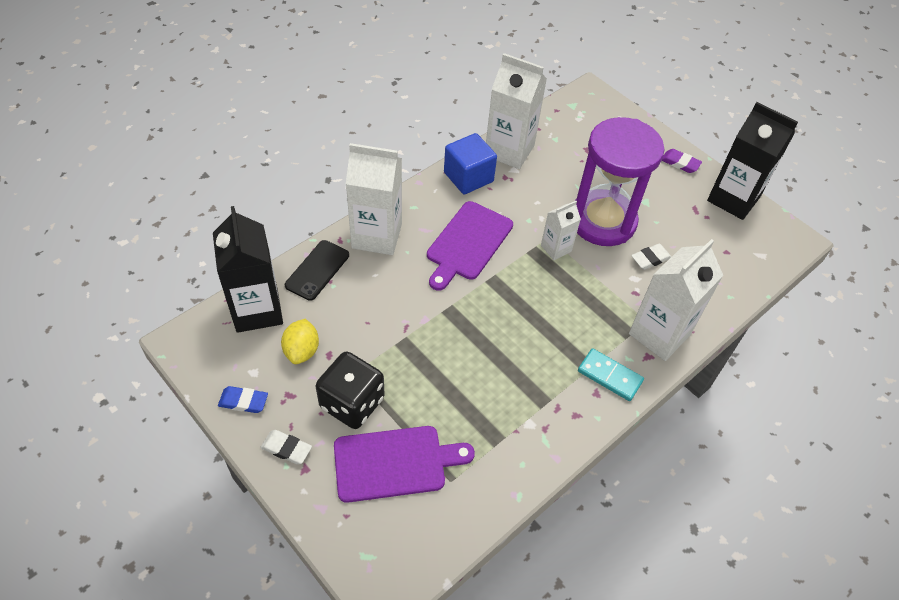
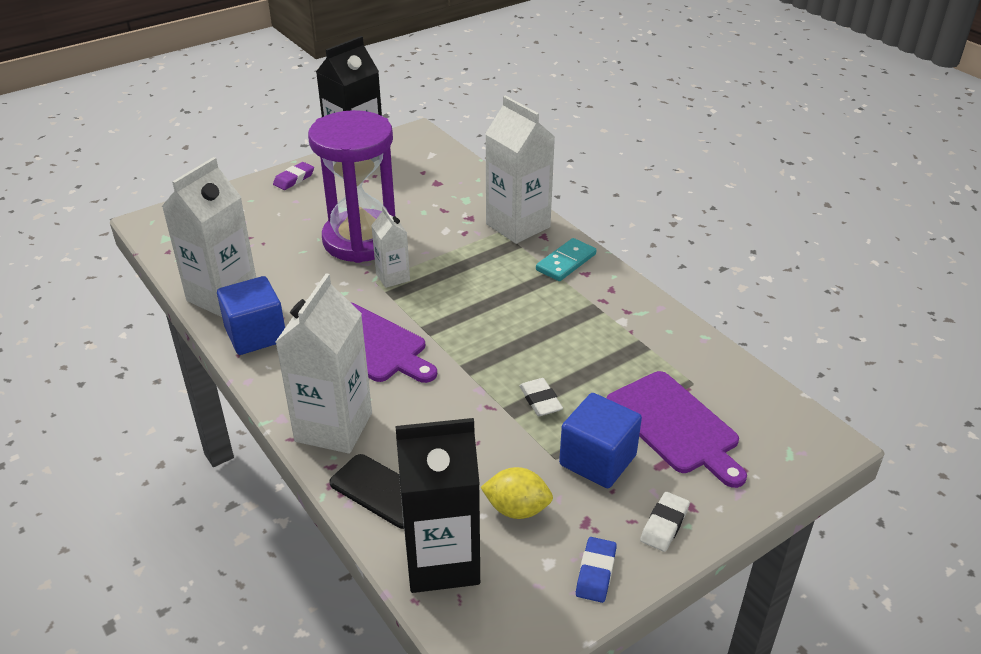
camera: 80 degrees left, 15 degrees down
black dice [316,351,385,429] -> blue cube [559,393,642,488]
purple cutting board [334,426,475,503] -> purple cutting board turned 150 degrees clockwise [607,371,747,488]
white eraser [631,244,672,270] -> white eraser moved to [519,378,563,416]

